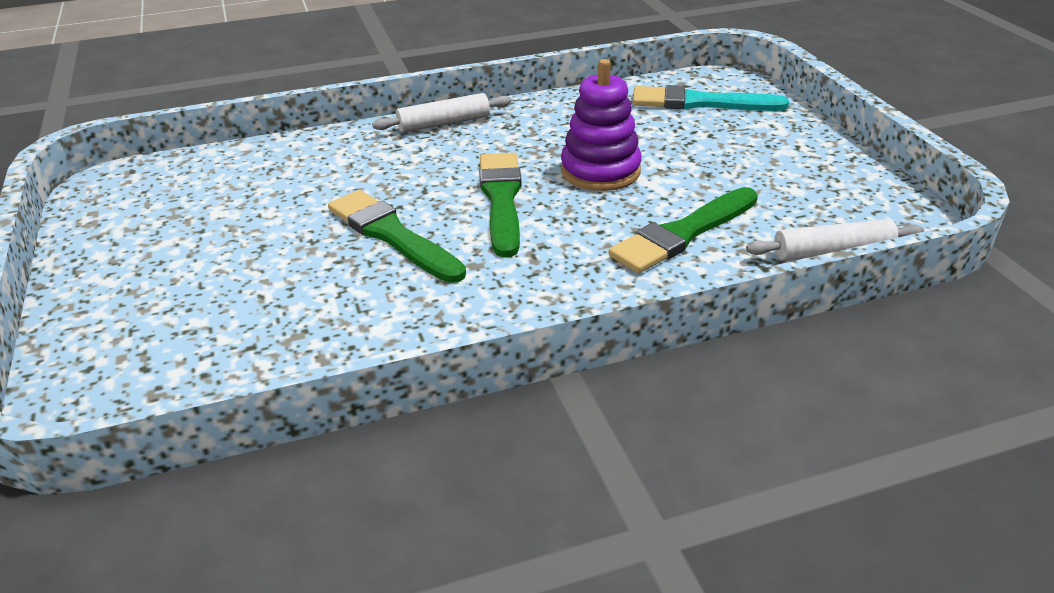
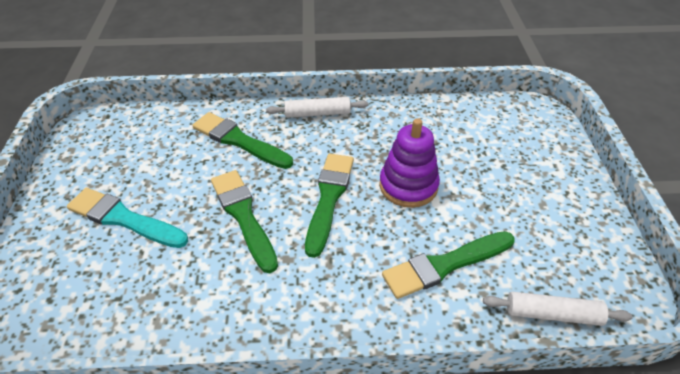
camera: 15 degrees right, 10 degrees up
turquoise brush [633,85,789,111] -> turquoise brush moved to [67,188,188,248]
none -> green brush [192,112,293,169]

